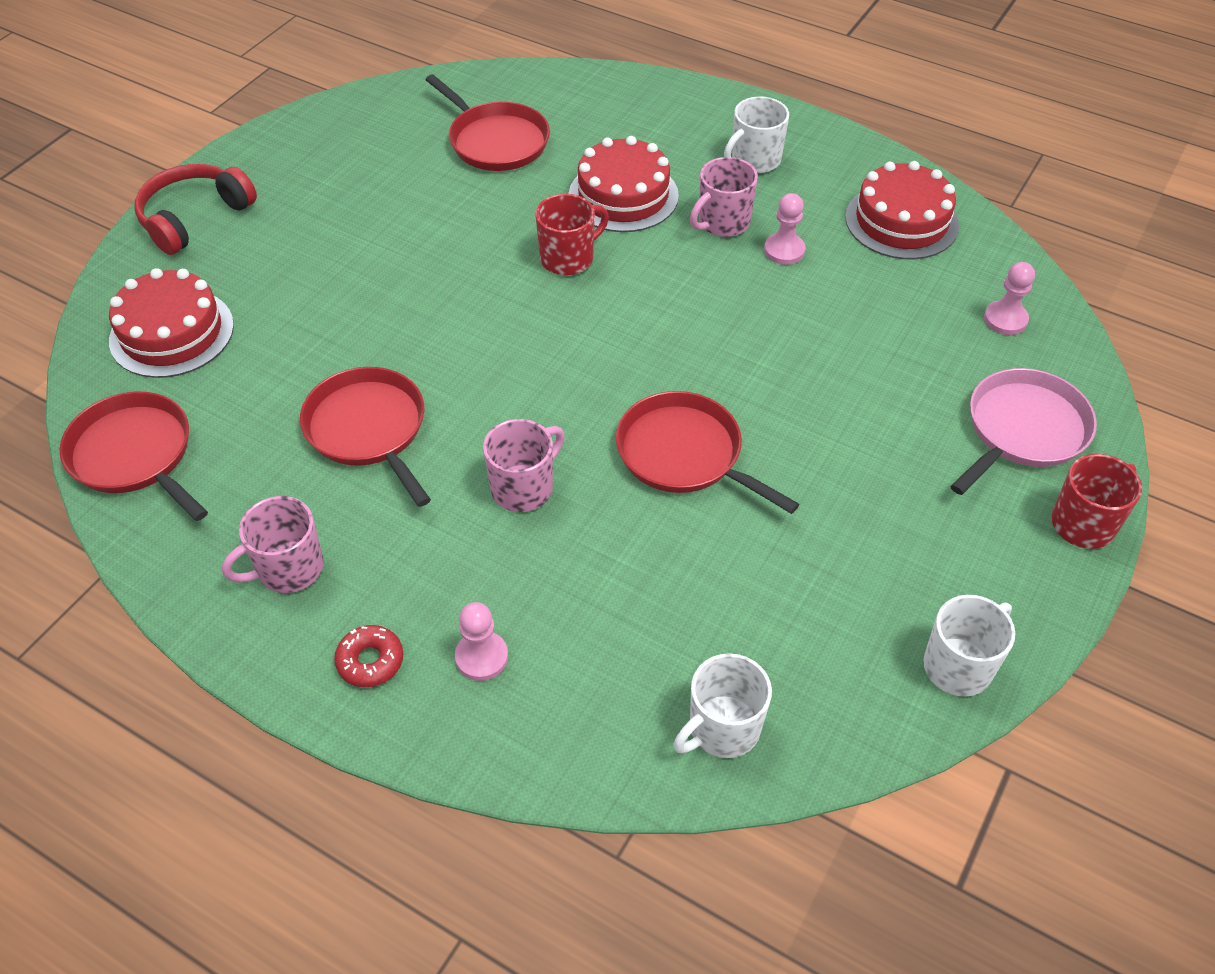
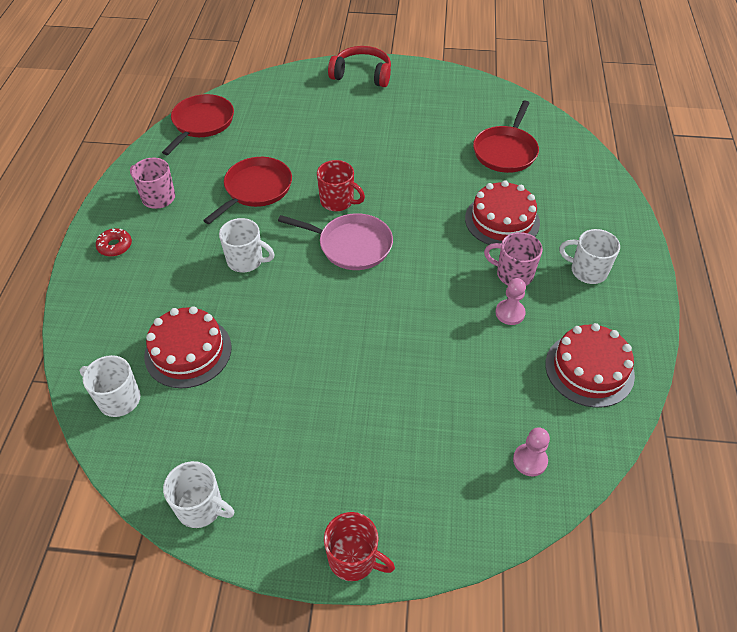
camera: 65 degrees right, 0 degrees up
red cake [109,268,234,378] -> red cake moved to [144,306,232,388]
pink pawn [455,602,508,681] -> none
pink mug [483,419,565,512] -> white mug [219,218,275,272]
red mug [535,194,609,275] -> red mug moved to [317,160,365,211]
red pan [616,391,800,514] -> none
pink pan [951,368,1097,495] -> pink pan moved to [278,213,393,270]

